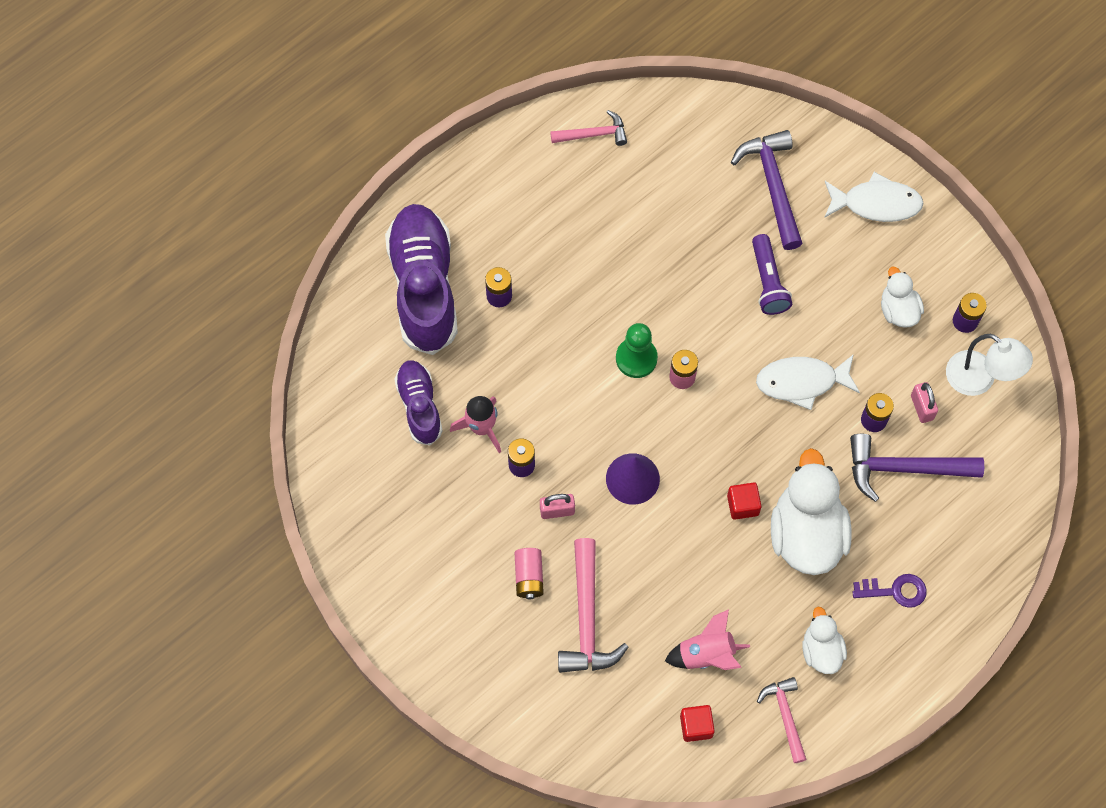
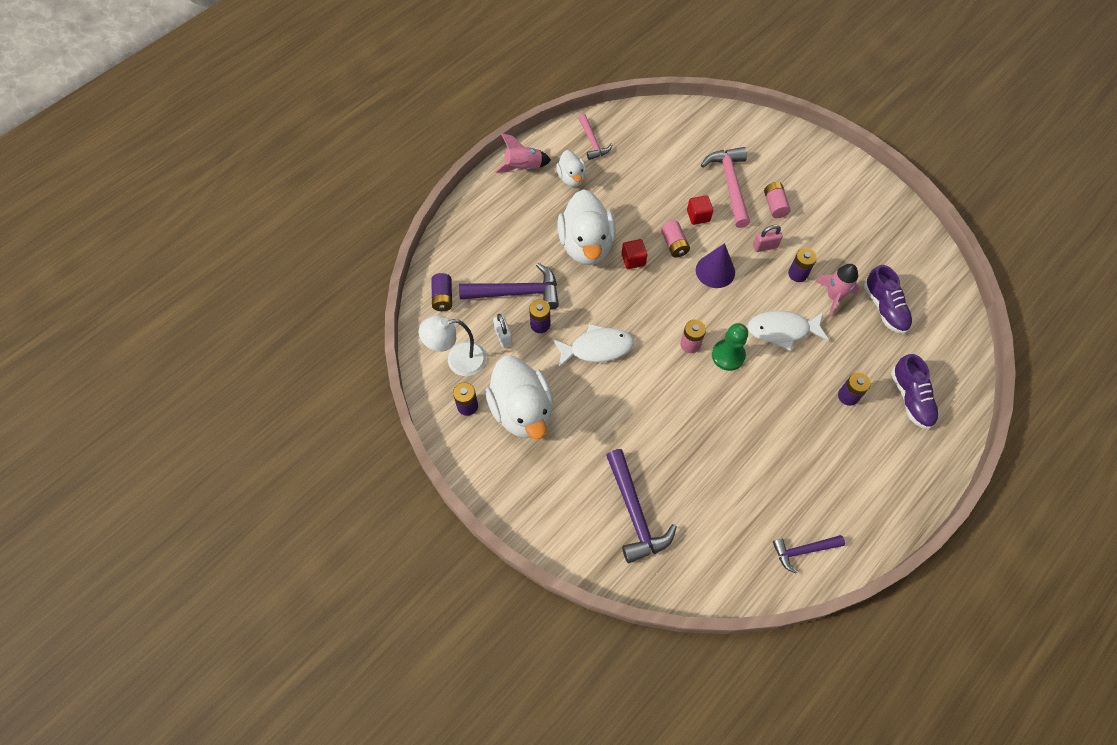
camera: 175 degrees right, 5 degrees down
purple shoe [385,204,458,355] -> purple shoe [891,354,939,429], size x0.56
pink hammer [550,110,627,146] -> purple hammer [773,535,845,574]
pink rocket [665,609,750,670] -> pink rocket moved to [495,133,551,173]
red cube [680,705,715,742] -> red cube moved to [687,195,713,225]
purple flashlight [752,234,792,315] -> none
white fish [824,172,923,222] -> white fish moved to [747,311,829,351]
purple key [852,574,927,608] -> none
white duck [881,267,924,328] -> white duck [485,356,553,439], size x1.89
pink padlock [911,382,938,423] -> white padlock [493,314,512,348]
white lamp [946,334,1033,396] -> white lamp turned 45 degrees counterclockwise [419,315,486,376]
none -> purple battery [431,273,452,311]
none -> pink battery [661,221,690,258]

